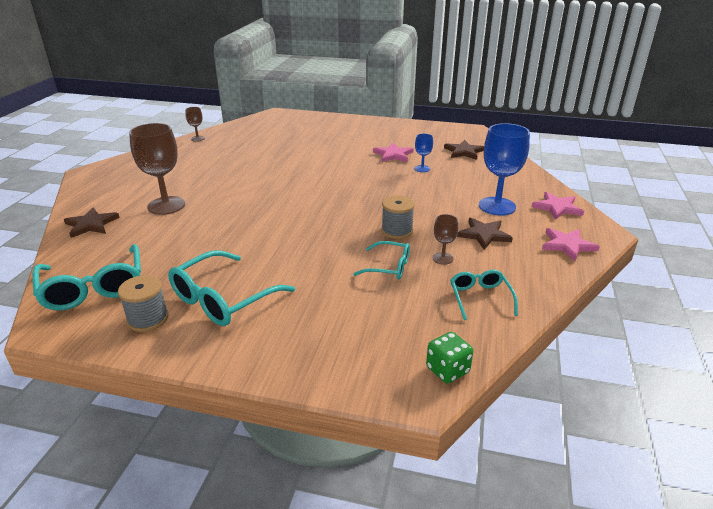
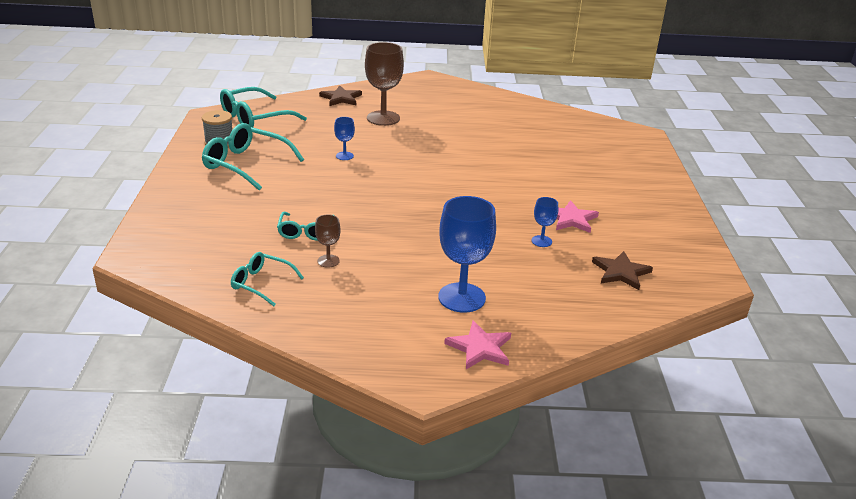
camera: 75 degrees right, 0 degrees up
brown goblet [185,107,205,142] -> none
grey spool [381,195,415,239] -> none
green dice [426,332,473,383] -> none
turquoise glasses [450,270,518,320] -> turquoise glasses turned 135 degrees counterclockwise [231,252,304,306]
brown star [457,218,513,250] -> none
pink star [542,228,600,261] -> none
none -> blue goblet [334,117,355,160]

